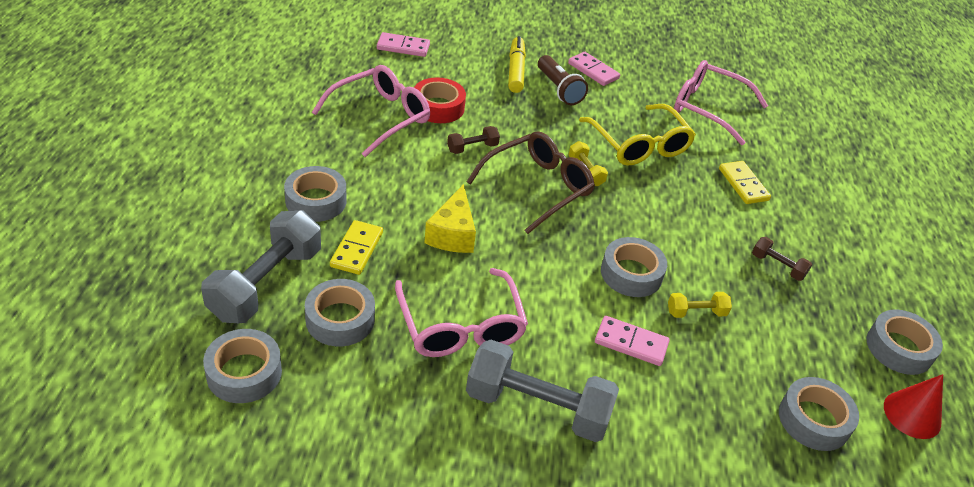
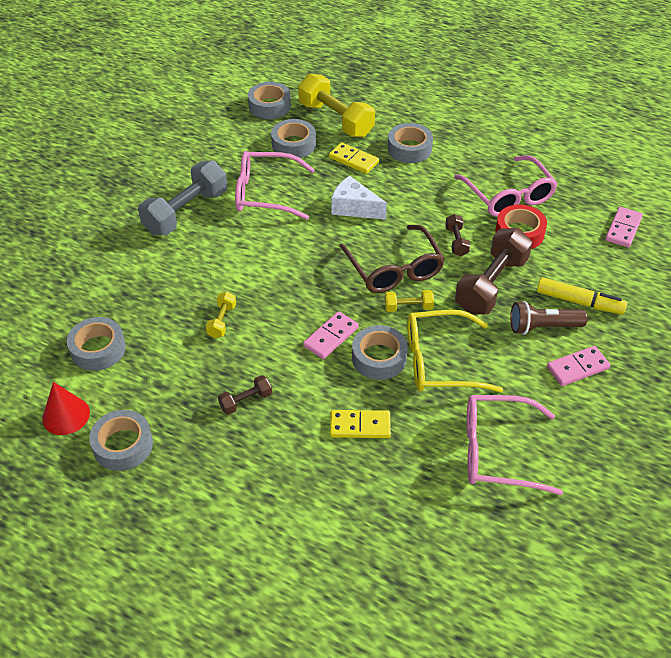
camera: 115 degrees right, 5 degrees up
grey dumbbell [201,210,321,323] -> yellow dumbbell [298,73,375,137]
yellow cheese [424,184,476,253] -> white cheese [331,176,387,220]
pink domino [595,316,670,366] -> pink domino moved to [303,311,359,359]
grey tape [601,237,667,297] -> grey tape moved to [352,325,408,380]
pink glasses [674,60,768,145] -> pink glasses turned 135 degrees counterclockwise [466,395,563,495]
none -> brown dumbbell [455,228,533,314]

